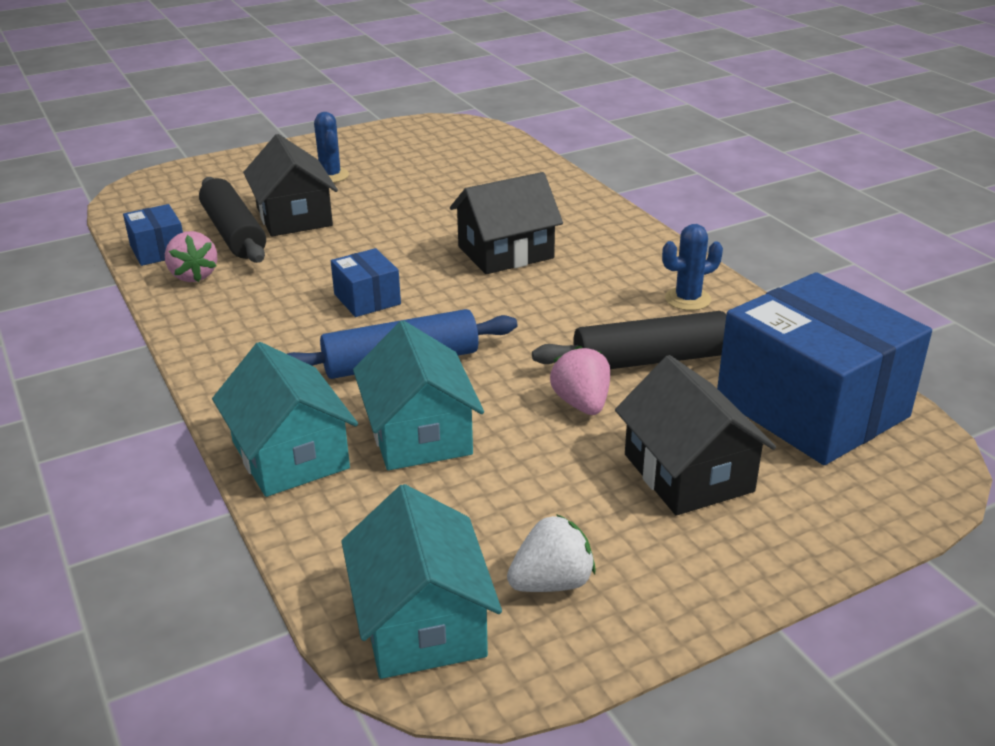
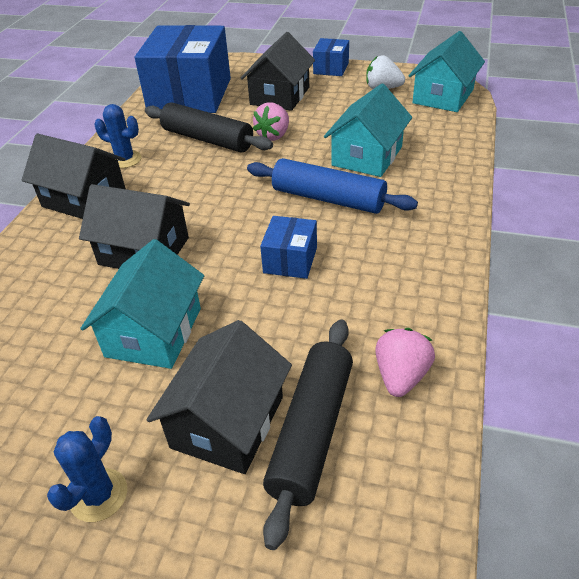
camera: 135 degrees left, 10 degrees up
blue box [123,204,183,266] -> blue box moved to [313,38,349,76]
turquoise house [212,342,358,497] -> turquoise house moved to [80,239,204,369]
none -> black house [22,134,126,219]

